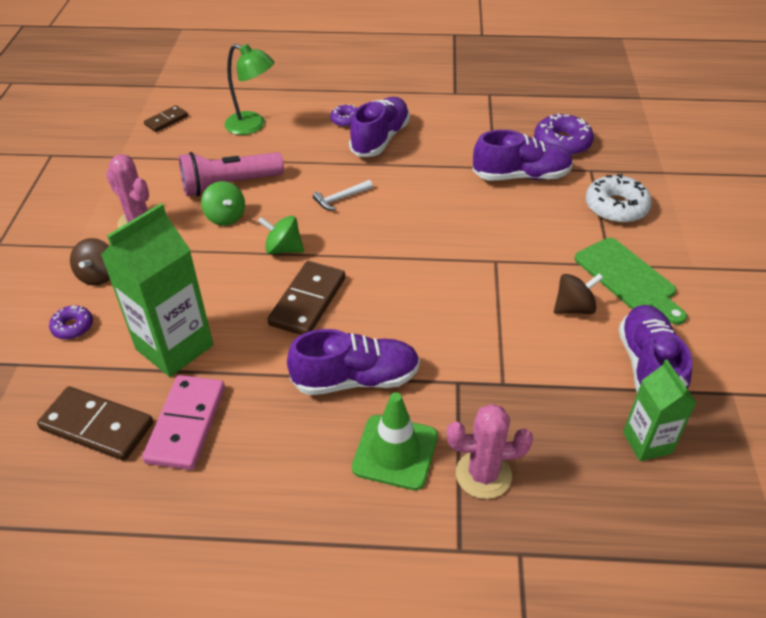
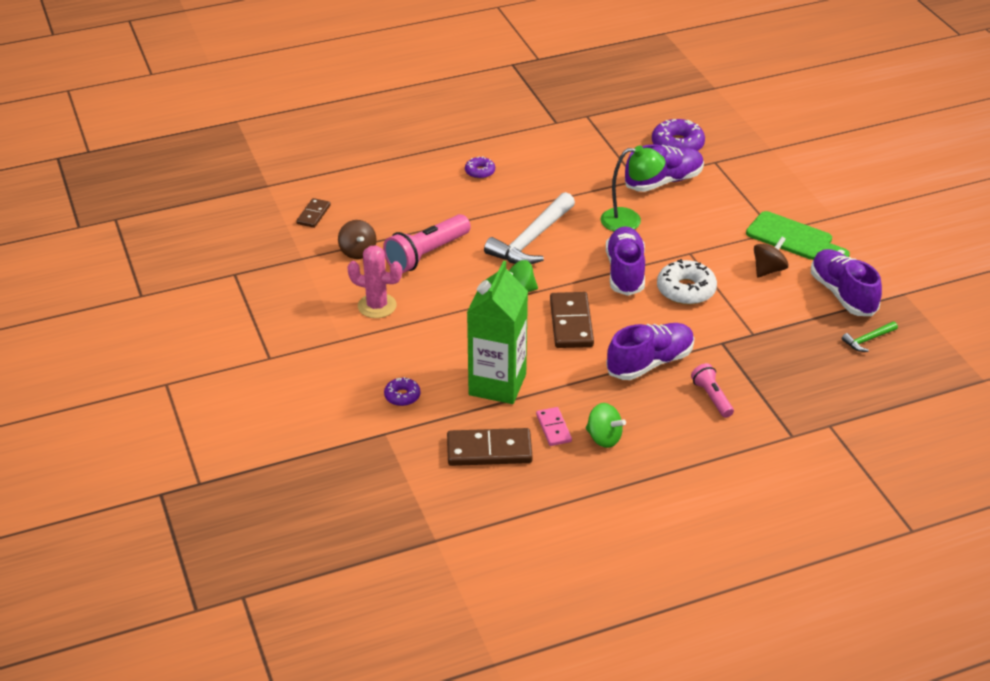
camera: 25 degrees left, 5 degrees down
brown spinning top [70,238,110,286] -> brown spinning top moved to [338,220,377,259]
pink domino [142,375,225,470] -> pink domino [536,407,572,446], size x0.58
green spinning top [201,181,245,226] -> green spinning top moved to [586,403,626,448]
green lamp [224,44,274,135] -> green lamp moved to [600,146,665,231]
white hammer [313,180,373,210] -> white hammer [484,192,575,264], size x2.14
purple shoe [349,97,410,157] -> purple shoe moved to [606,227,645,296]
green traffic cone [352,392,438,490] -> pink flashlight [691,363,734,418]
pink cactus [447,404,533,499] -> none
white donut [586,174,652,223] -> white donut moved to [657,259,717,305]
green carton [623,360,697,461] -> green hammer [842,321,898,352]

